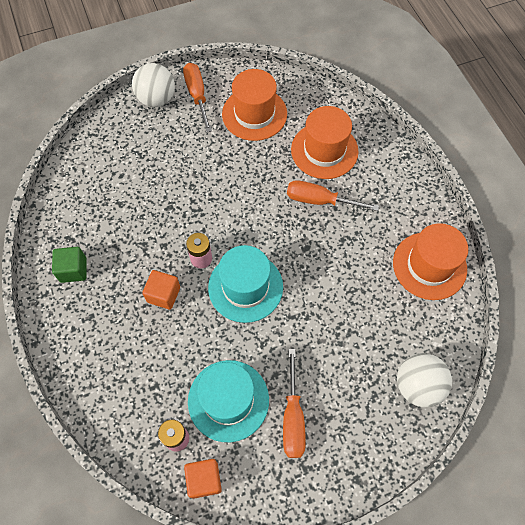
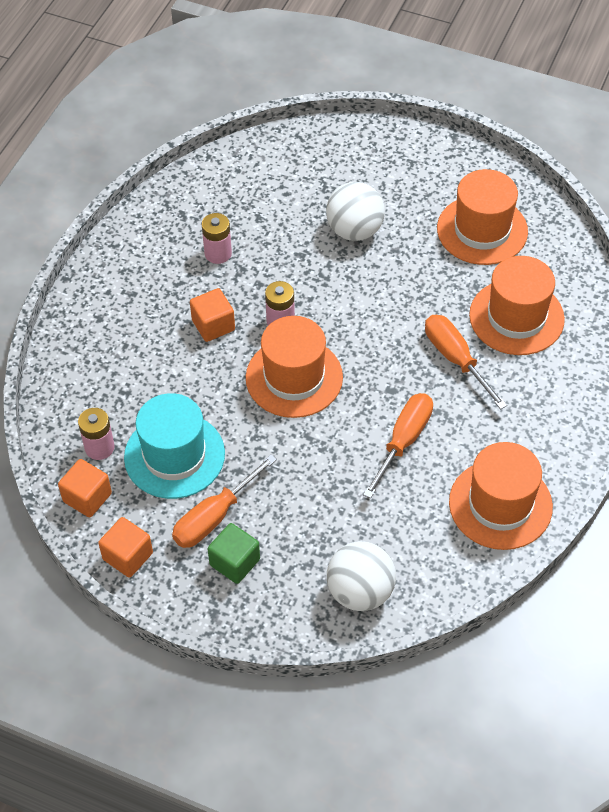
camera: 45 degrees right, 10 degrees down
green cube [52,247,87,283] -> green cube moved to [207,523,260,584]
white ball [132,63,175,107] -> white ball moved to [326,182,385,241]
orange screwdriver [183,63,212,132] -> orange screwdriver moved to [363,393,433,498]
turquoise hat [208,245,283,323] -> orange hat [246,316,343,418]
none -> orange cube [98,517,153,578]
none -> pink battery [202,213,232,264]

